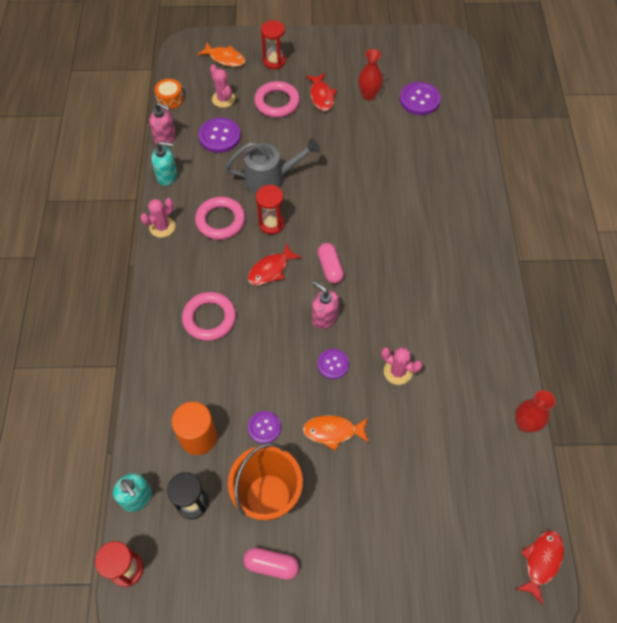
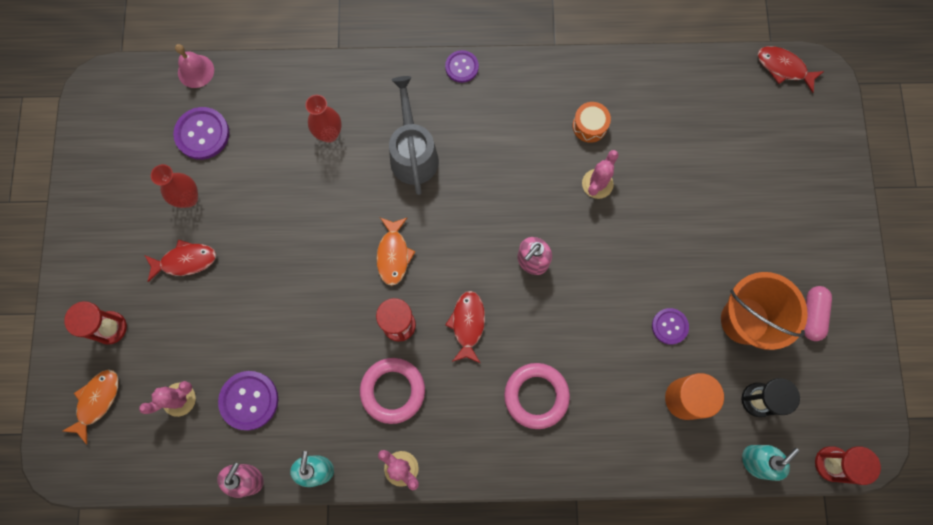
camera: 90 degrees left, 15 degrees up
orange drum [155,79,184,109] -> orange drum moved to [573,102,611,143]
grey watering can [225,138,320,194] -> grey watering can moved to [389,76,439,195]
red fish [248,243,302,285] -> red fish turned 135 degrees counterclockwise [445,291,485,363]
pink ring [254,81,300,118] -> none
orange fish [303,415,369,451] -> orange fish moved to [377,218,416,286]
purple button [317,349,349,379] -> purple button moved to [445,50,479,83]
pink capsule [318,243,344,284] -> none
red vase [515,390,555,433] -> red vase moved to [305,95,342,143]
none -> pink bell [175,44,214,88]

